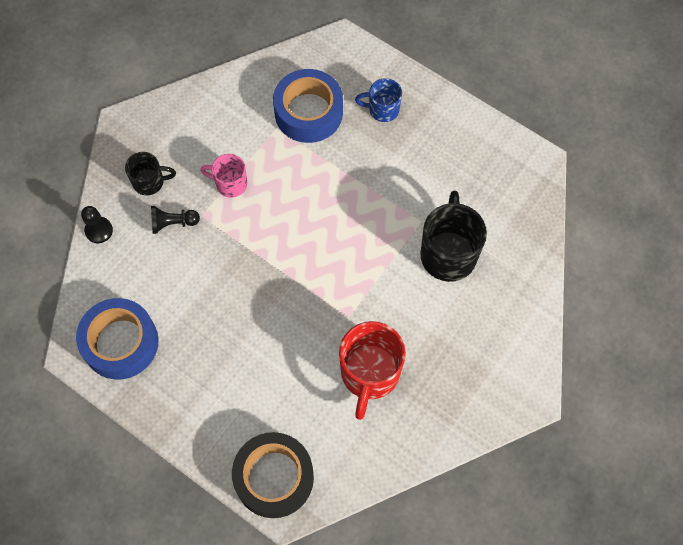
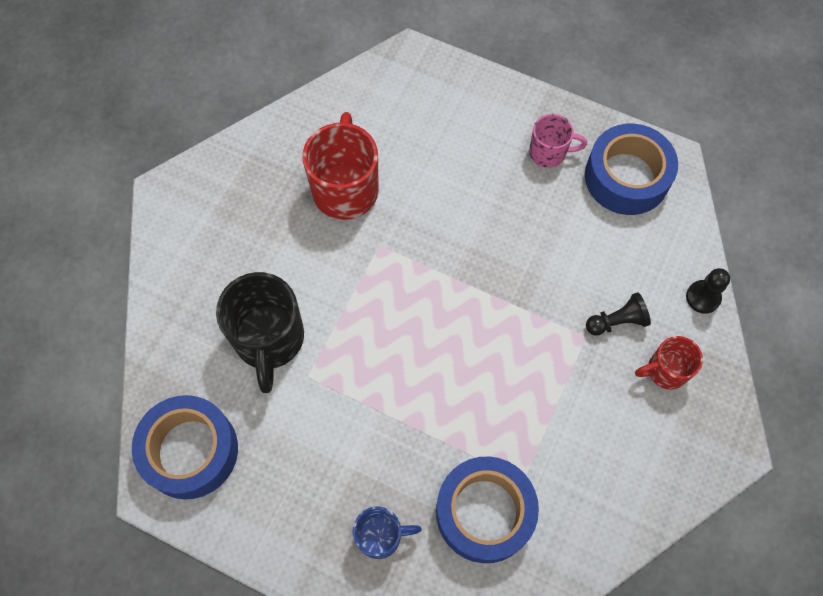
camera: 170 degrees right, 0 degrees up
black mug [125,152,176,195] -> red mug [635,336,703,390]
pink mug [200,154,247,198] -> pink mug moved to [529,114,587,168]
black tape [232,432,314,518] -> none
none -> blue tape [132,395,238,499]

